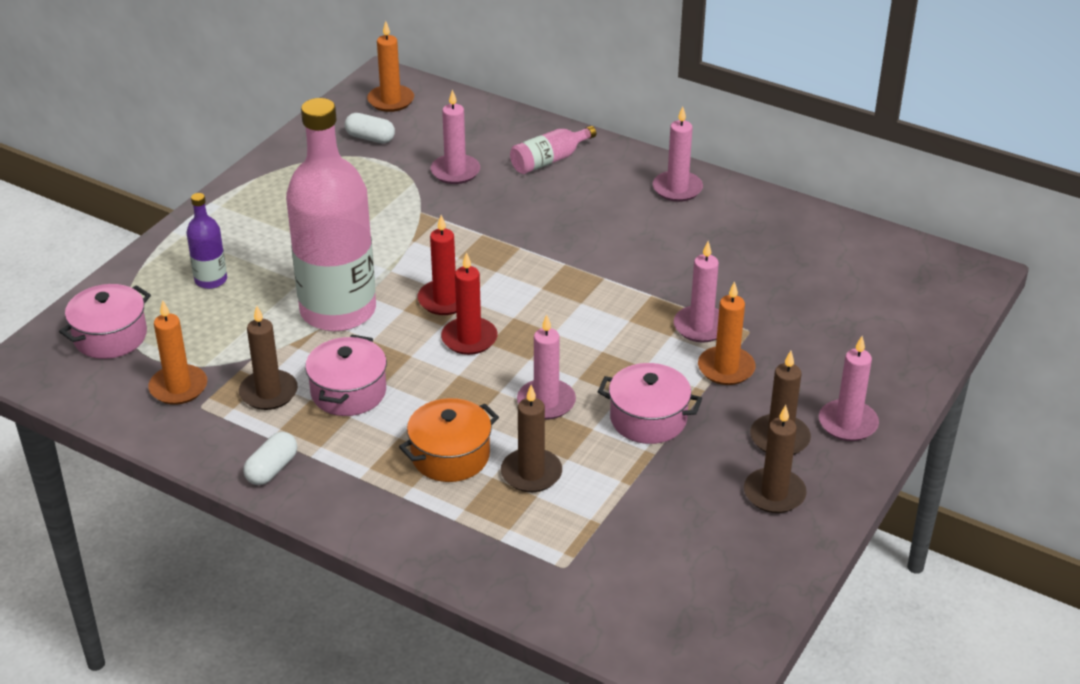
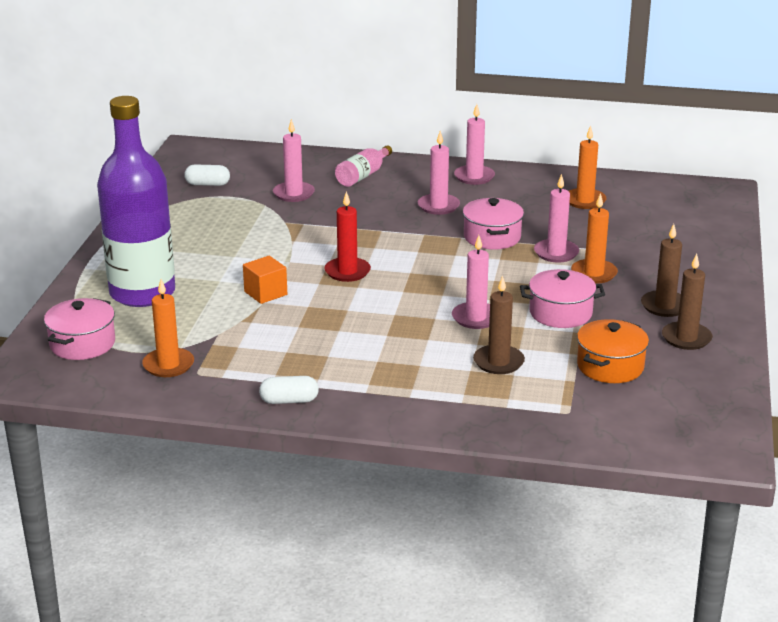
camera: 20 degrees left, 10 degrees down
purple bottle [187,193,227,289] -> purple bottle [97,96,175,307], size x2.29
brown candle [239,306,298,410] -> none
white capsule [243,432,297,485] -> white capsule turned 75 degrees clockwise [259,376,319,404]
pink bottle [286,98,376,331] -> orange cube [243,256,287,304]
pink pot [305,335,387,416] -> pink pot moved to [463,198,524,250]
orange candle [367,21,414,112] -> orange candle moved to [569,126,607,209]
orange pot [399,398,499,482] -> orange pot moved to [577,319,649,383]
red candle [441,252,497,355] -> none
pink candle [819,336,879,441] -> pink candle moved to [418,131,460,215]

